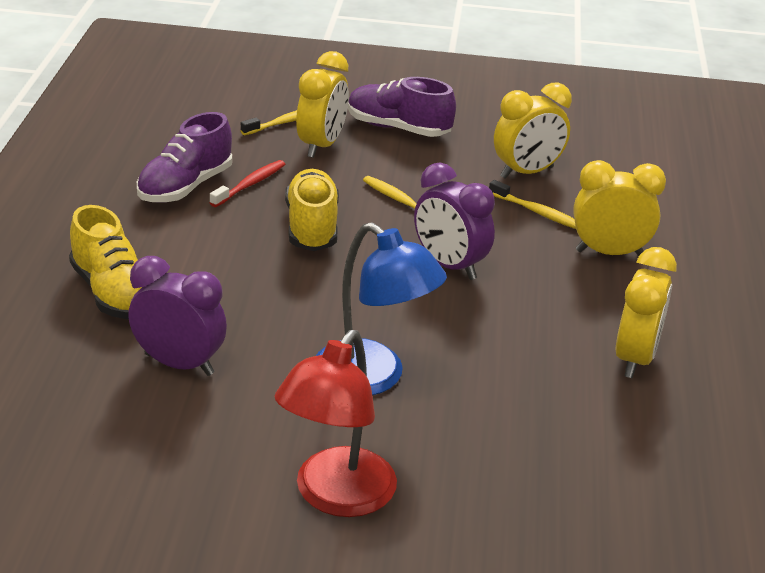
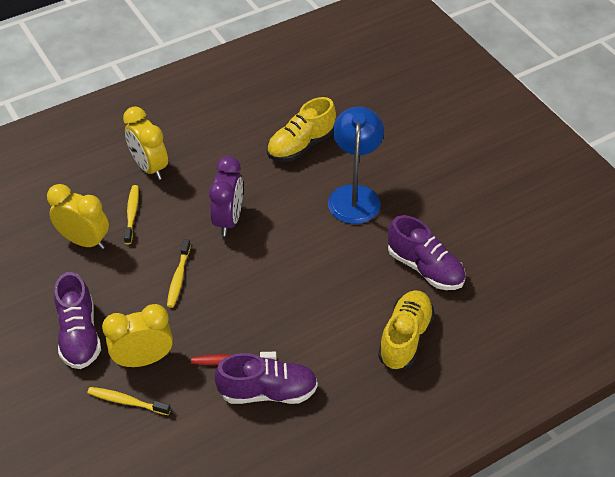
camera: 125 degrees left, 15 degrees up
purple clock [128,256,227,376] -> purple shoe [388,215,465,290]
red lamp [274,330,397,517] -> none
yellow shoe [285,169,339,251] -> yellow shoe moved to [267,97,336,162]
yellow clock [616,247,677,378] -> none

